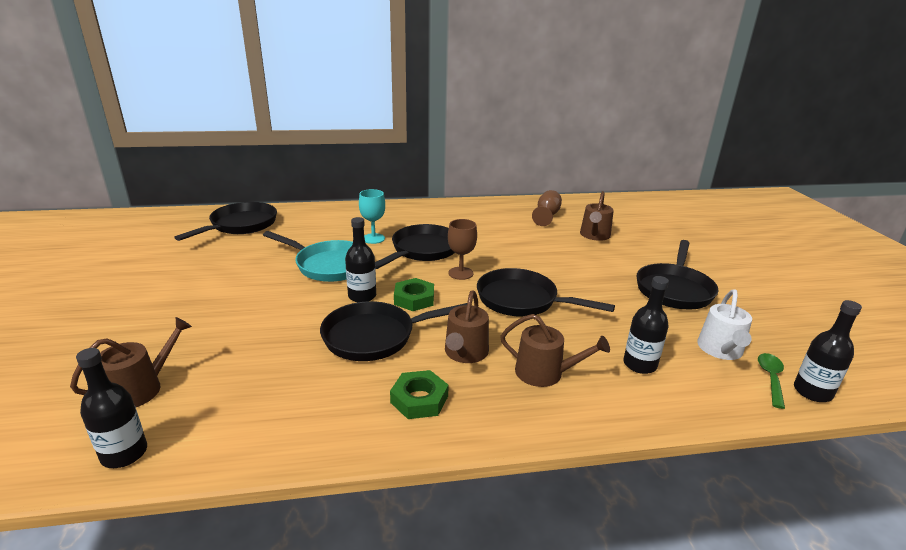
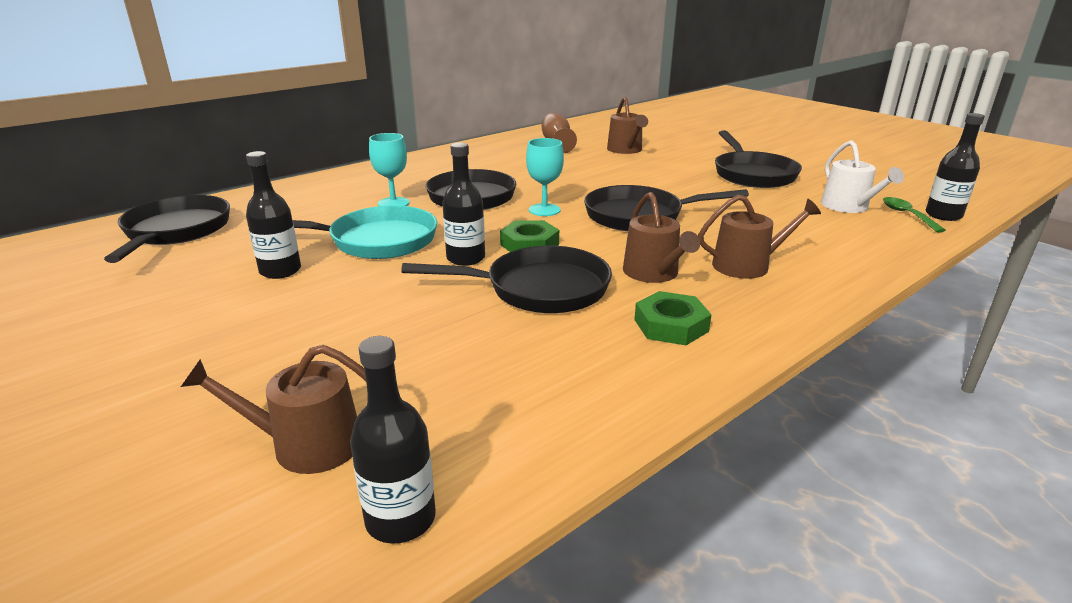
camera: 30 degrees left, 0 degrees up
brown watering can [70,317,192,407] -> brown watering can turned 105 degrees counterclockwise [181,344,366,474]
black pan [320,301,467,361] -> black pan turned 135 degrees counterclockwise [401,245,612,313]
brown goblet [448,219,477,280] -> turquoise goblet [526,138,564,216]
black bottle [623,276,669,374] -> black bottle moved to [246,151,301,279]

